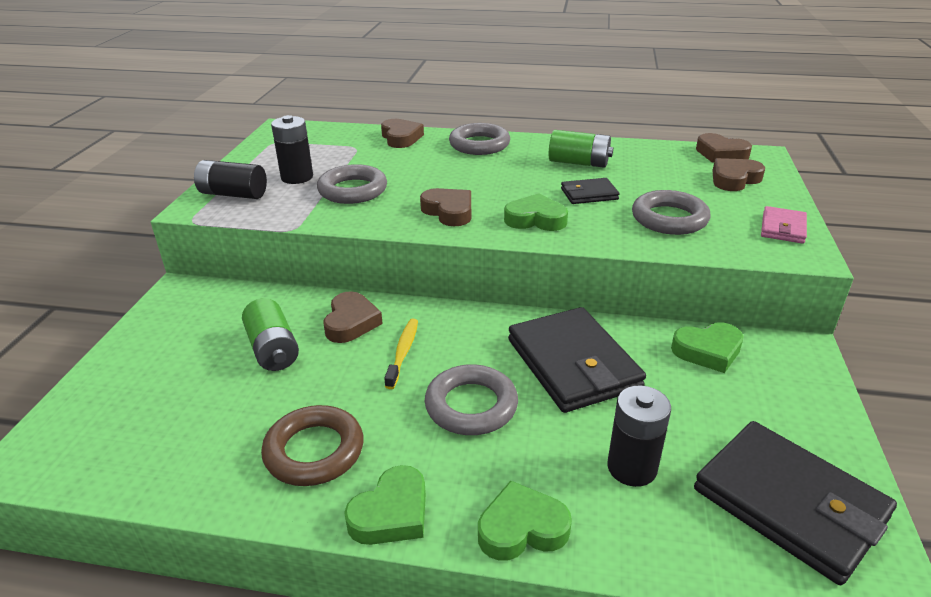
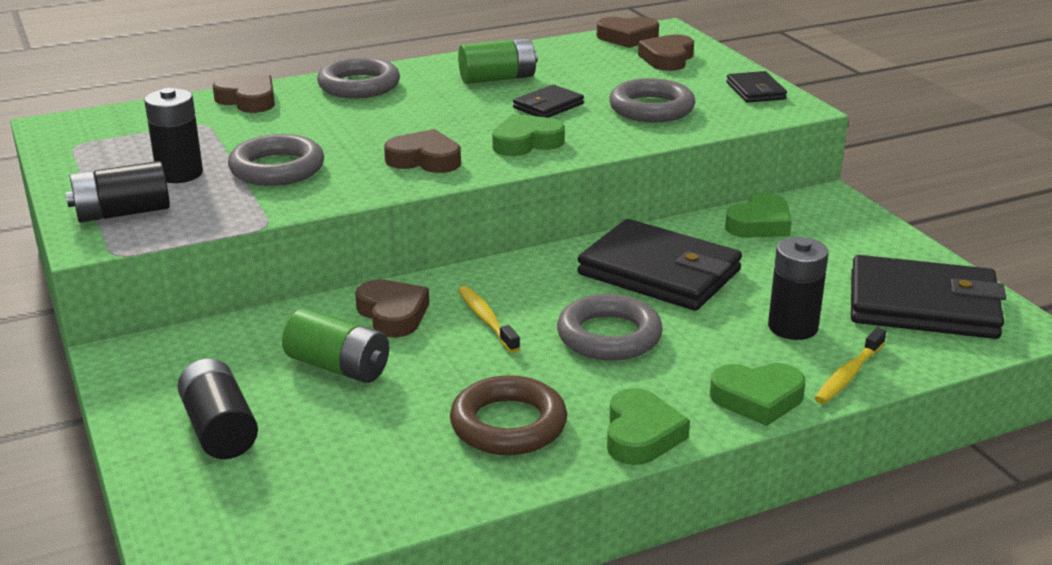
camera: 35 degrees left, 5 degrees down
green heart [478,481,572,561] -> green heart turned 135 degrees counterclockwise [710,363,805,426]
pink wallet [761,206,807,244] -> black wallet [726,71,787,103]
none -> black battery [178,359,258,459]
none -> yellow toothbrush [815,328,886,404]

